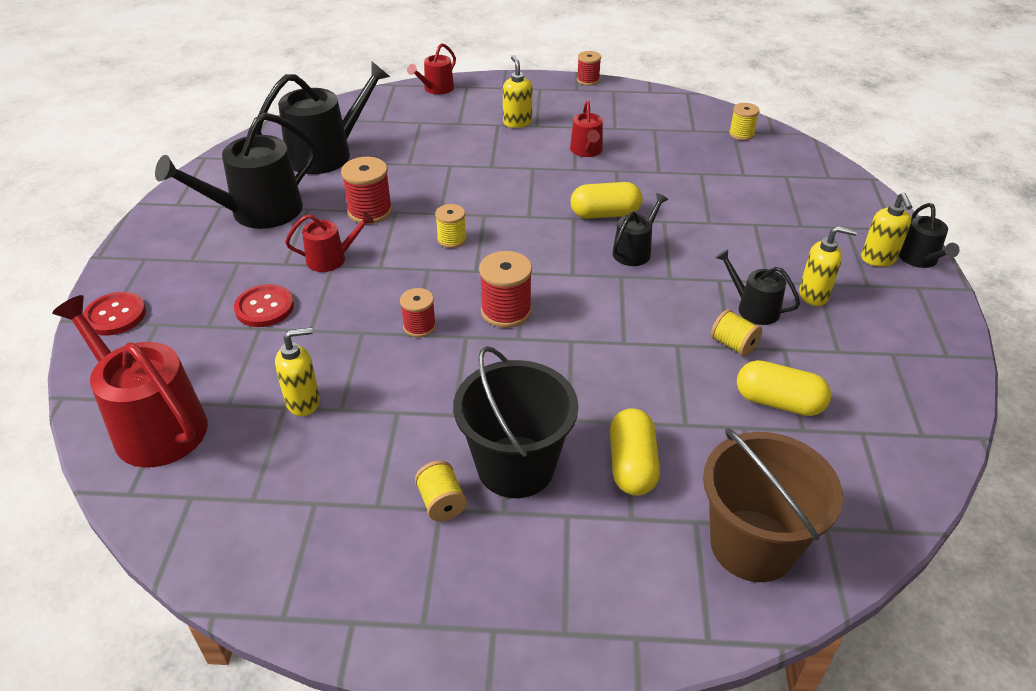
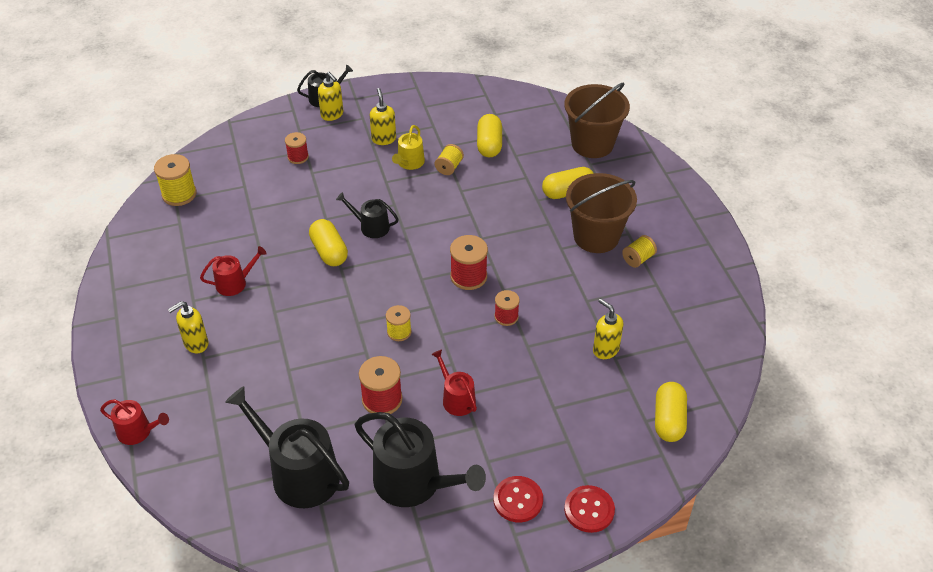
camera: 110 degrees left, 5 degrees up
red watering can [52,295,208,468] -> yellow capsule [655,382,687,442]
red button [234,284,294,327] -> red button moved to [494,476,543,522]
black bucket [453,346,578,498] -> brown bucket [566,173,637,253]
red spool [577,51,601,86] -> red spool moved to [285,132,309,164]
black watering can [716,249,800,325] -> yellow watering can [392,125,425,170]
yellow spool [729,103,760,141] -> yellow spool [154,154,197,206], size x1.58
yellow soap dispenser [861,192,912,267] -> yellow soap dispenser turned 75 degrees clockwise [318,72,343,121]

